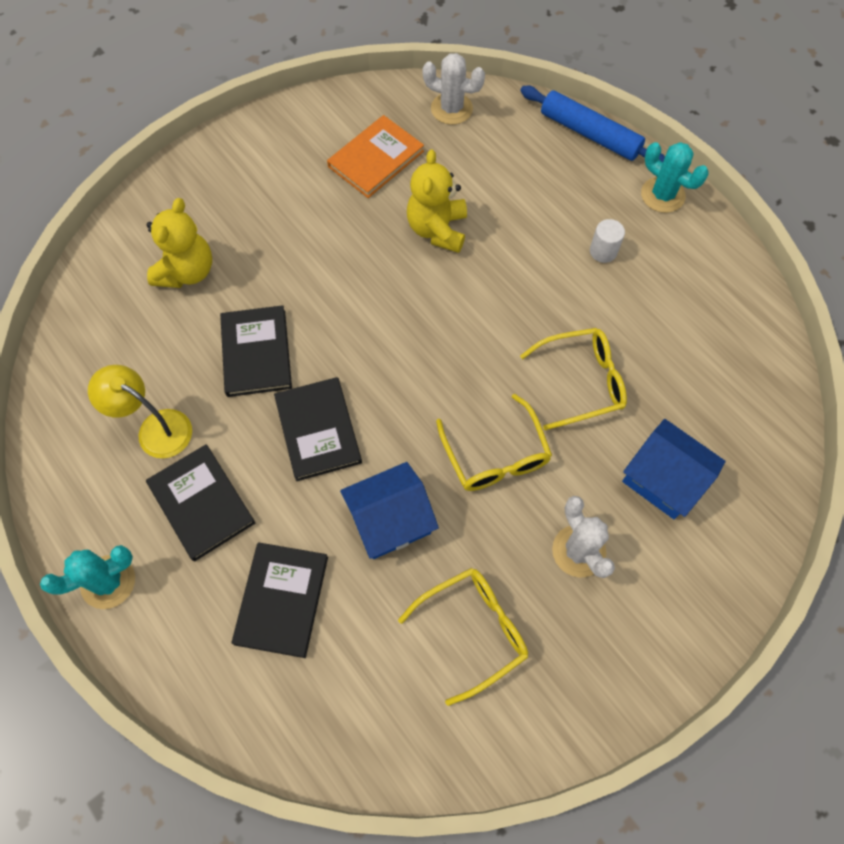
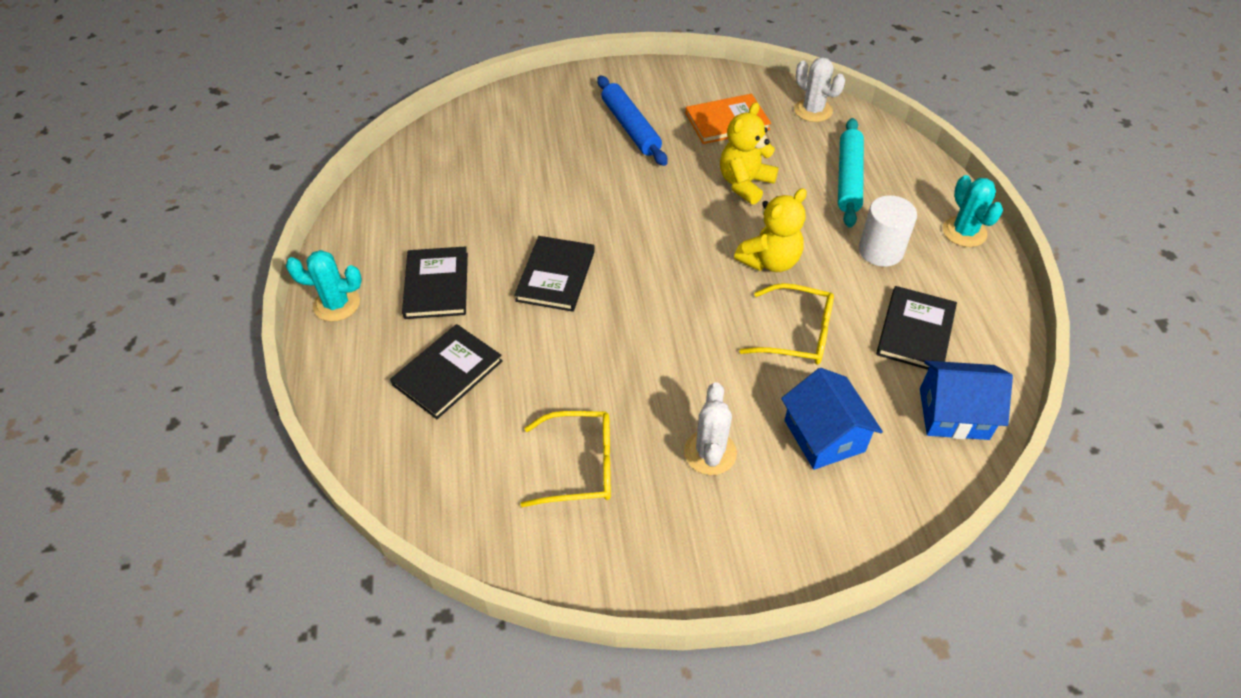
camera: 30 degrees right, 15 degrees down
yellow lamp [88,365,192,458] -> none
yellow teddy bear [147,198,212,288] -> yellow teddy bear moved to [734,188,807,272]
black book [220,305,292,397] -> black book moved to [876,286,957,370]
blue house [340,462,439,559] -> blue house moved to [920,361,1013,440]
yellow glasses [436,394,552,491] -> none
blue rolling pin [520,86,665,162] -> blue rolling pin moved to [597,76,668,166]
white cylinder [590,219,625,263] -> white cylinder [859,195,917,267], size x1.65
none -> turquoise rolling pin [838,118,864,228]

